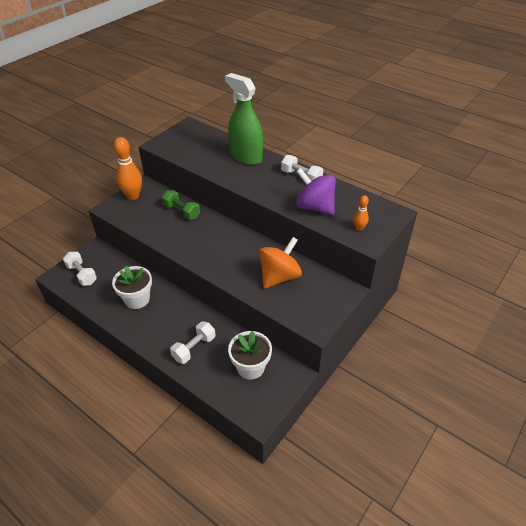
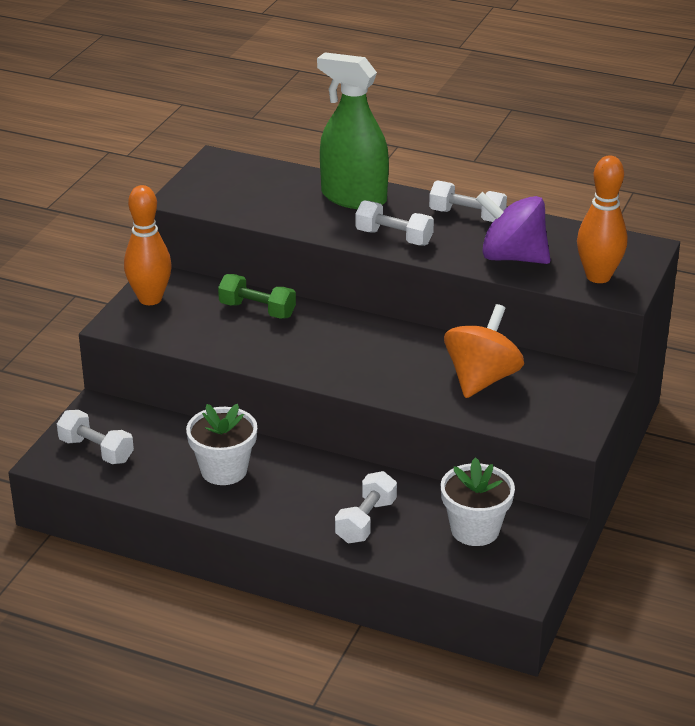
camera: 15 degrees left, 10 degrees down
orange bowling pin [353,195,369,231] -> orange bowling pin [577,155,627,283], size x1.97
none -> white dumbbell [355,200,434,246]

